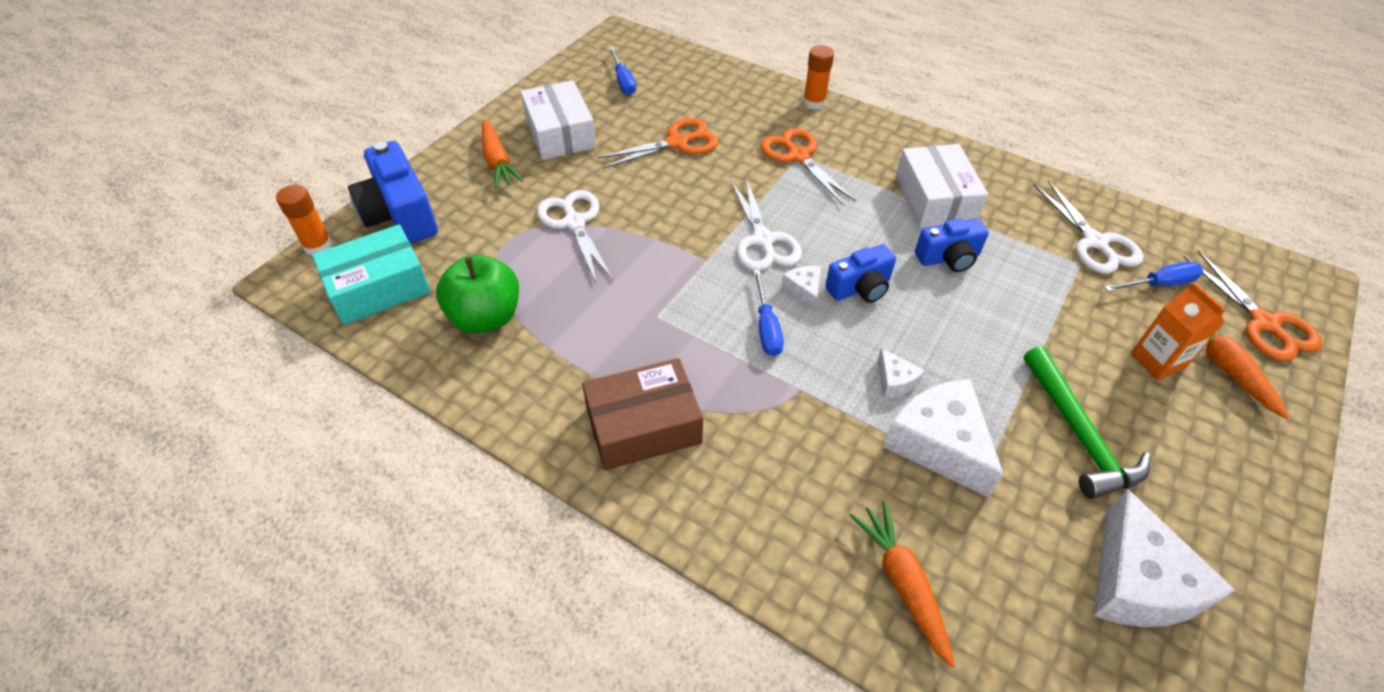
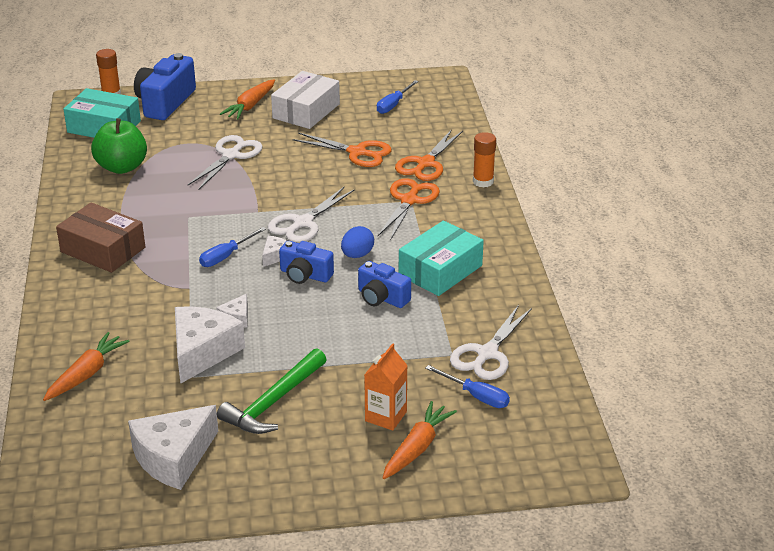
camera: 50 degrees right, 15 degrees down
white box [895,144,988,228] -> turquoise box [399,220,484,296]
orange scissors [1183,251,1322,361] -> orange scissors moved to [395,129,463,181]
none -> blue egg [341,226,374,258]

